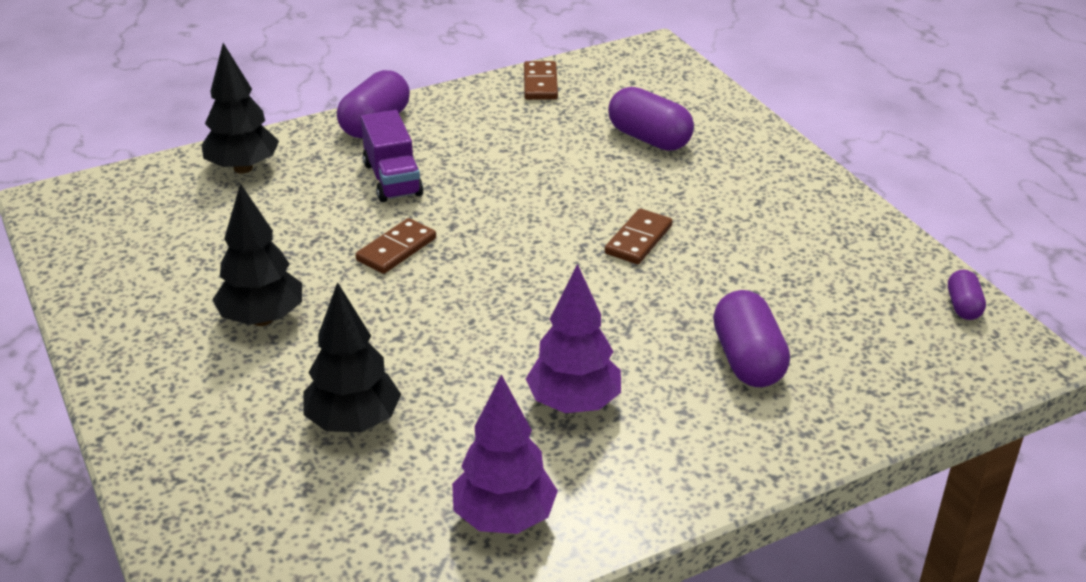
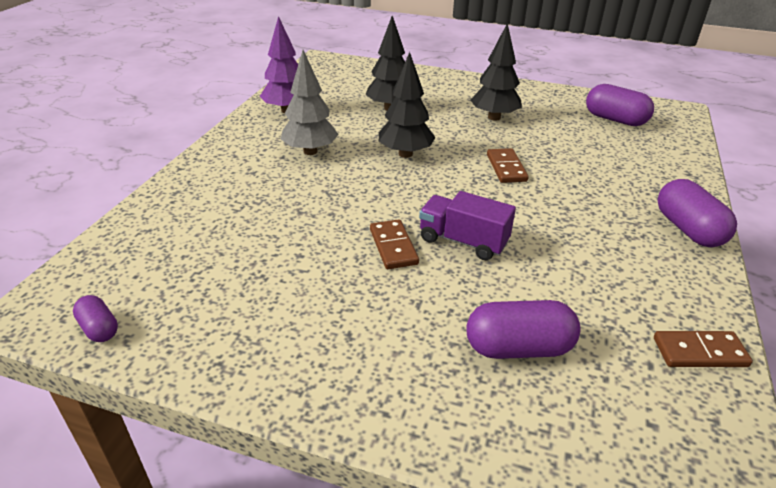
camera: 135 degrees right, 0 degrees up
black tree [201,43,279,174] -> black tree moved to [379,52,436,158]
purple truck [361,110,423,202] -> purple truck moved to [419,191,516,260]
brown domino [524,61,558,100] -> brown domino turned 45 degrees counterclockwise [654,331,753,367]
purple tree [526,264,621,413] -> grey tree [281,50,339,155]
purple capsule [713,290,790,387] -> purple capsule moved to [586,84,654,126]

